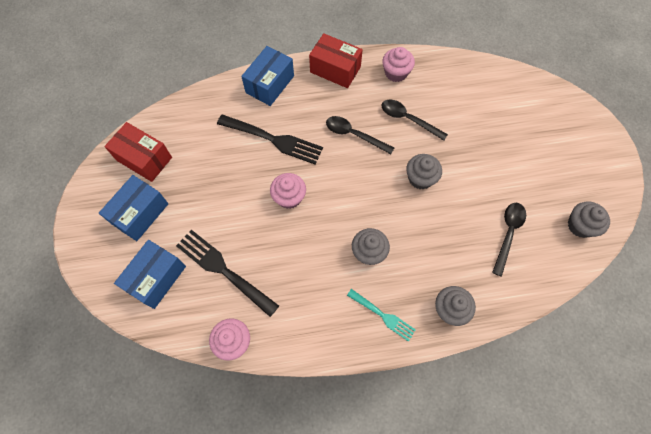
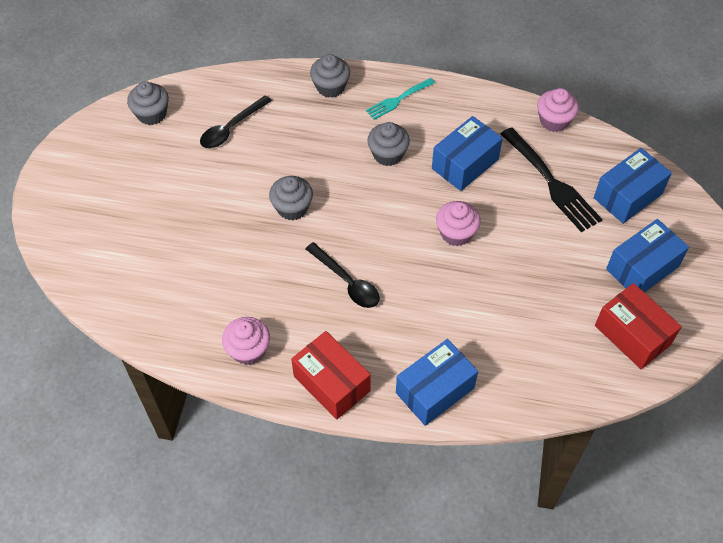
camera: 160 degrees left, 10 degrees down
black fork [217,114,323,164] -> none
turquoise fork [347,289,416,342] -> turquoise fork turned 90 degrees counterclockwise [366,78,435,120]
black spoon [382,100,448,141] -> none
none -> blue box [432,116,503,191]

